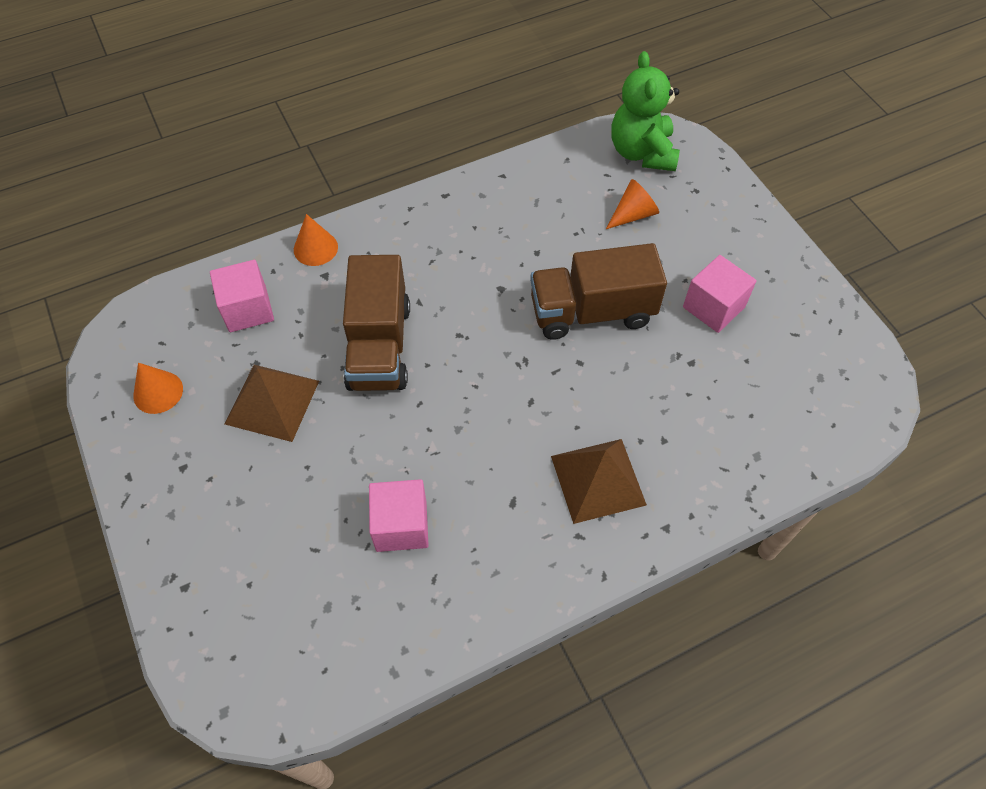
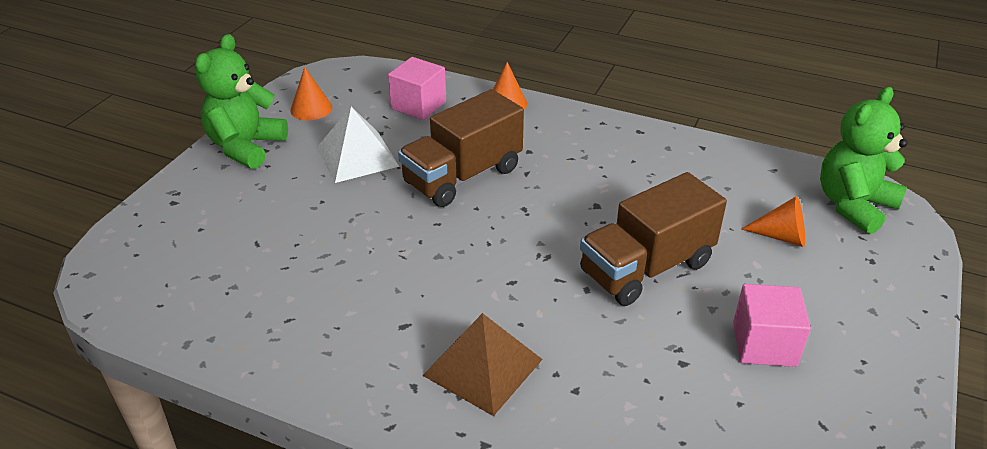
camera: 50 degrees right, 20 degrees down
brown pyramid [225,365,319,442] -> white pyramid [317,107,399,183]
pink cube [369,479,429,552] -> none
brown truck [530,243,667,340] -> brown truck turned 75 degrees counterclockwise [580,172,727,306]
none -> green teddy bear [195,34,288,169]

